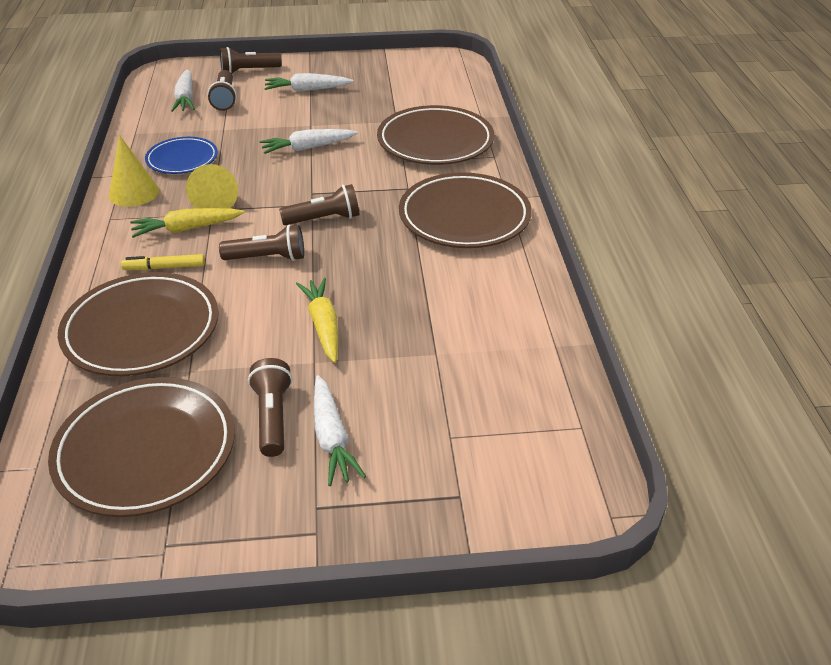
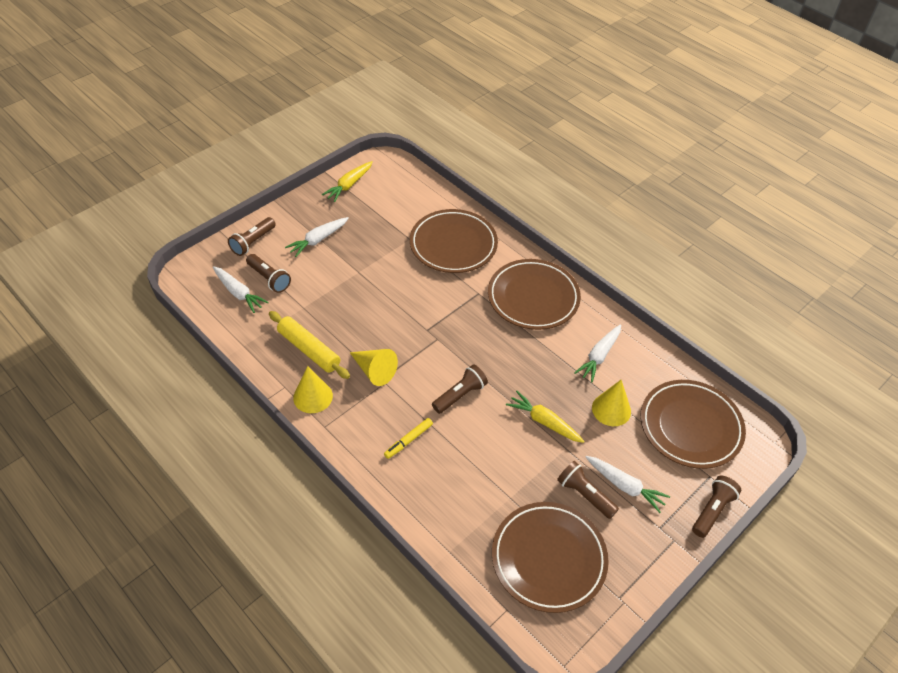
camera: 40 degrees left, 10 degrees up
brown plate [58,272,219,376] -> brown plate moved to [641,380,746,469]
yellow carrot [130,208,245,238] -> yellow carrot moved to [322,161,373,202]
blue plate [145,137,218,174] -> yellow rolling pin [269,311,350,379]
white carrot [259,129,358,154] -> white carrot moved to [574,325,621,382]
brown flashlight [279,184,360,225] -> brown flashlight moved to [692,475,741,538]
none -> yellow cone [592,380,631,426]

